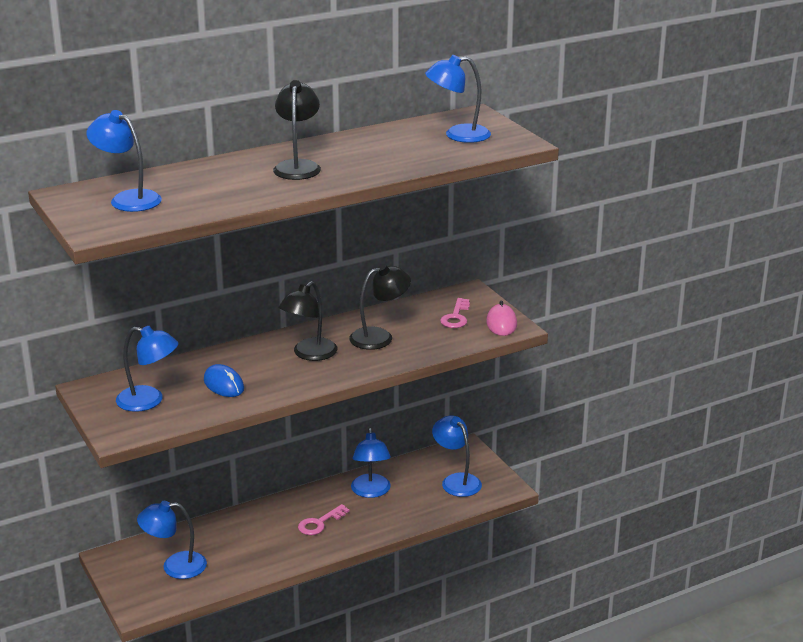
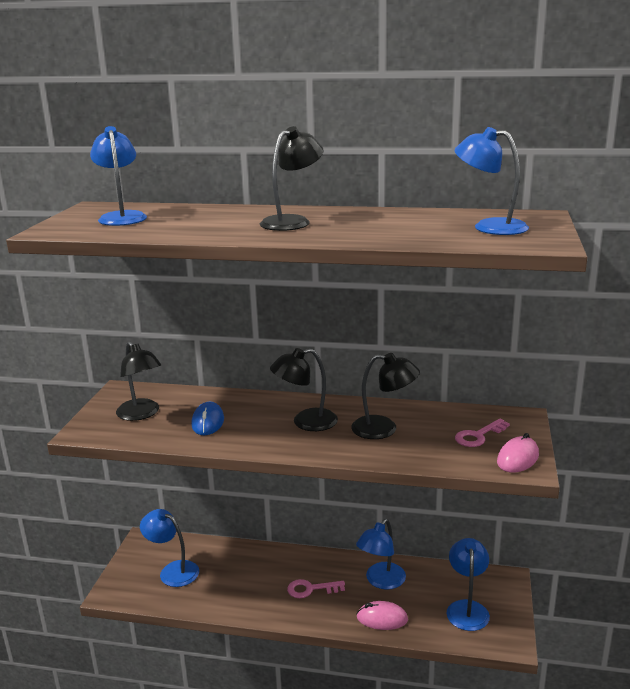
camera: 40 degrees right, 5 degrees down
blue lamp [116,326,178,412] -> black lamp [116,341,161,421]
none -> pink mouse [357,601,408,630]

